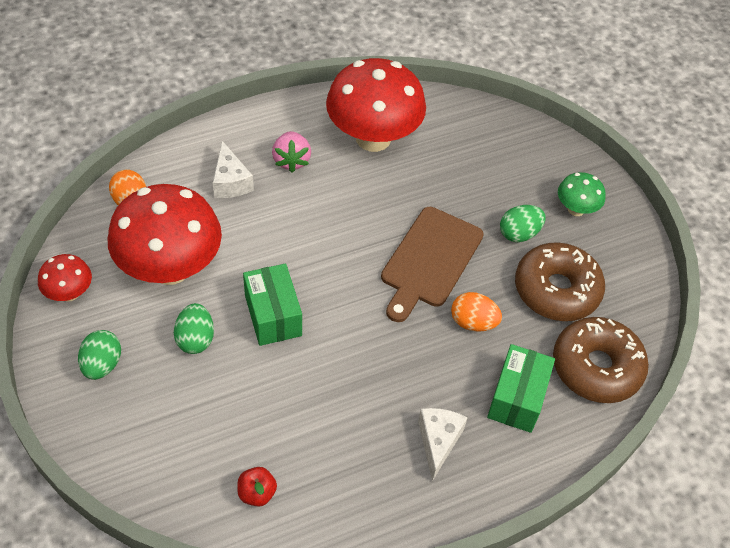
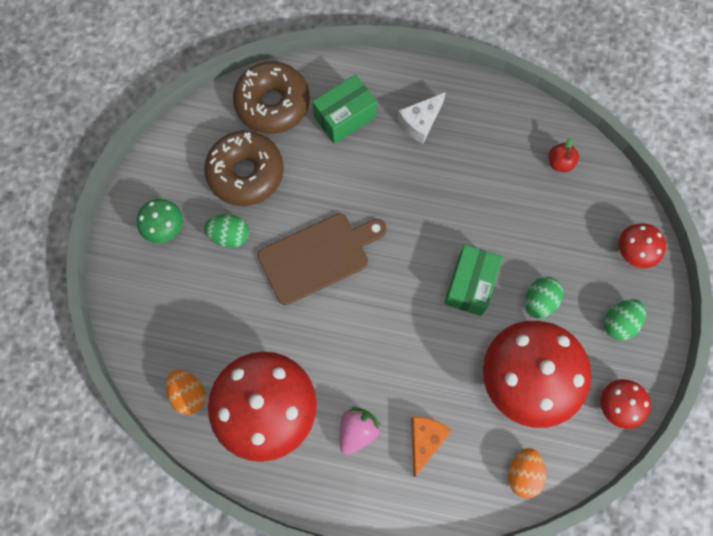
camera: 140 degrees left, 20 degrees up
white cheese [213,141,254,198] -> orange cheese [411,417,452,477]
orange egg [451,292,502,332] -> orange egg moved to [166,370,205,415]
none -> red mushroom [619,223,666,268]

